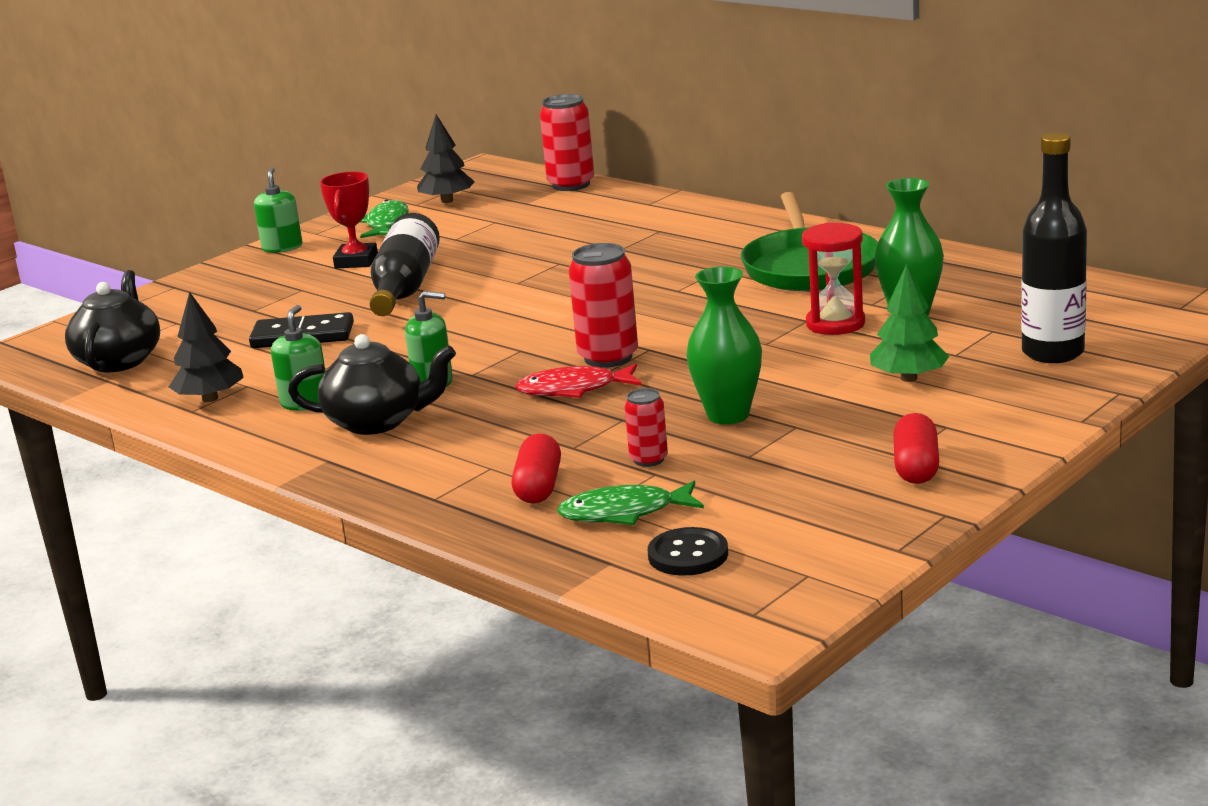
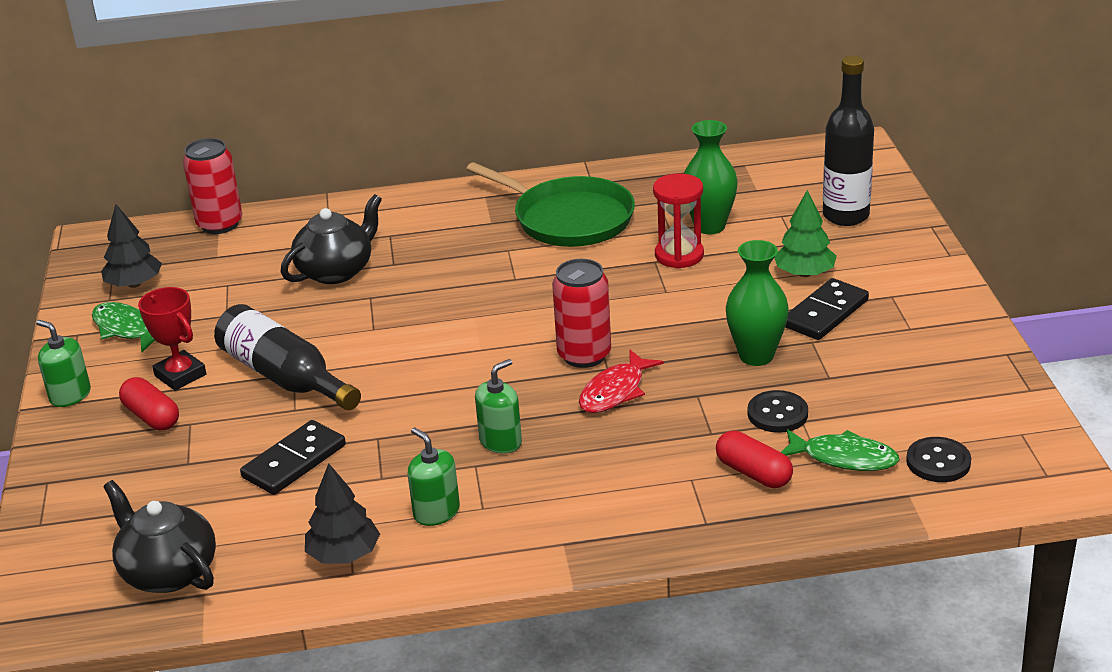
camera: 50 degrees left, 10 degrees up
black teapot [288,334,456,435] -> black teapot moved to [281,194,382,284]
green fish [557,481,704,525] -> green fish turned 105 degrees counterclockwise [781,429,900,471]
red can [624,388,668,467] -> black button [747,390,808,433]
red capsule [893,413,939,484] -> red capsule moved to [119,377,179,430]
none -> black domino [785,278,869,340]

